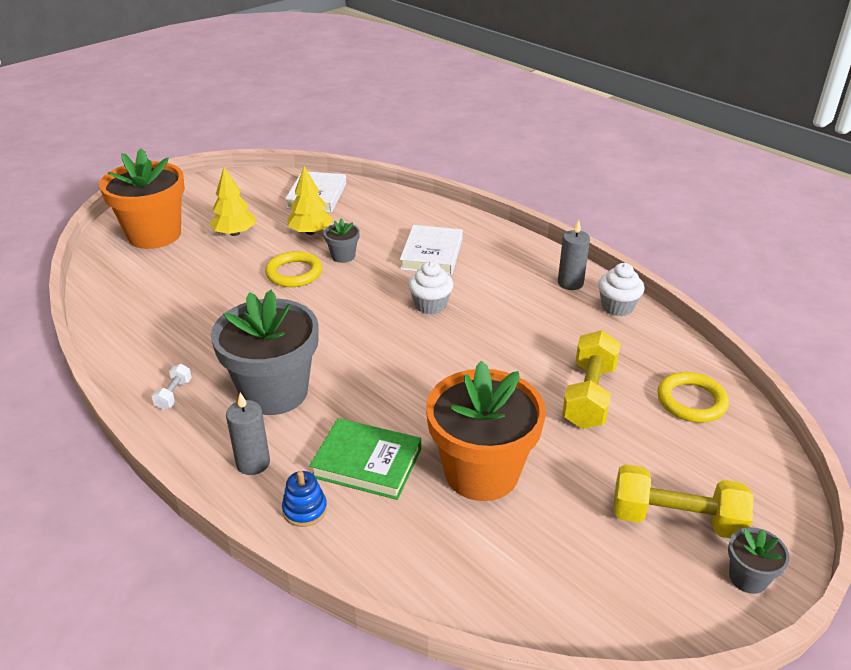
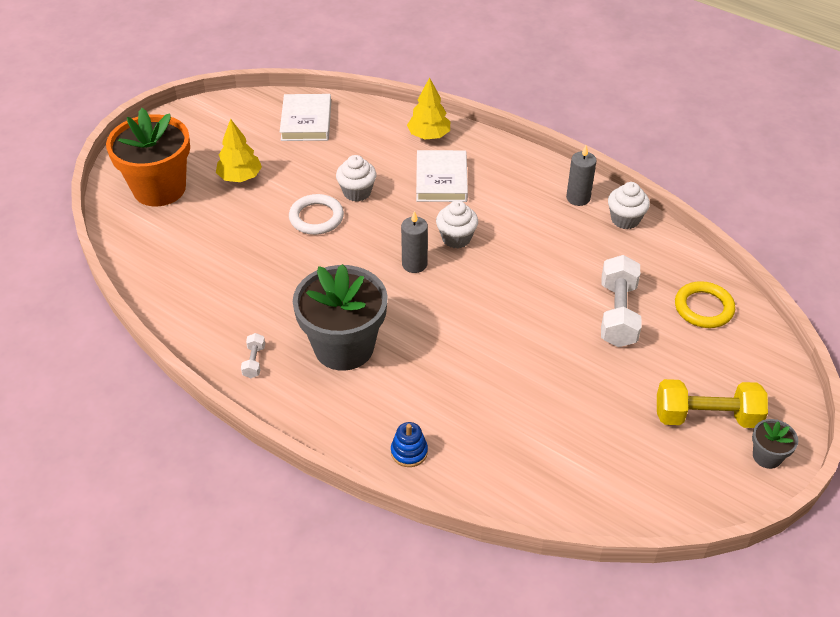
camera: 10 degrees left, 10 degrees up
grey candle [226,393,270,475] -> grey candle moved to [401,211,428,273]
yellow ring [265,251,322,287] -> white ring [289,194,344,235]
yellow tree [287,166,333,235] -> yellow tree moved to [407,77,450,139]
green book [309,418,421,500] -> none
grey flower pot [324,218,360,263] -> white cupcake [336,155,377,202]
orange flower pot [426,361,546,501] -> none
yellow dumbbell [562,330,621,429] -> white dumbbell [601,255,642,347]

